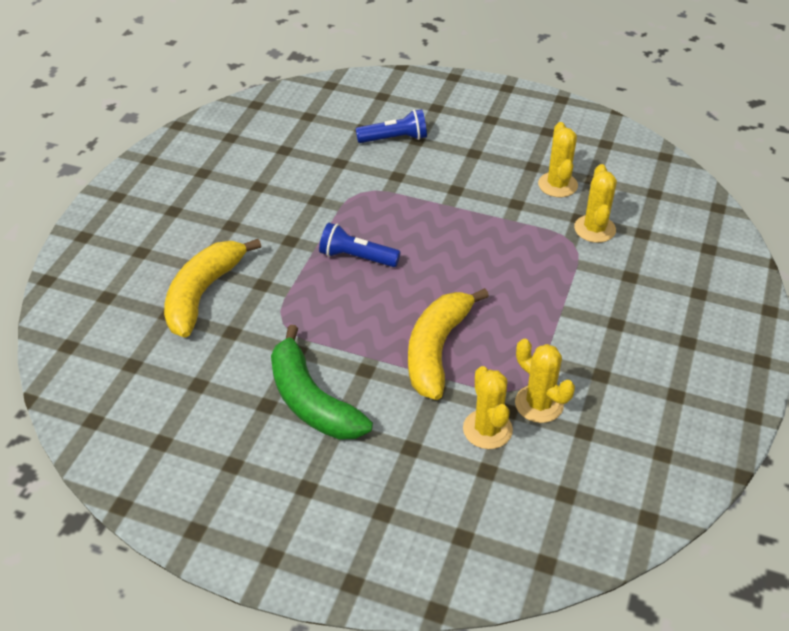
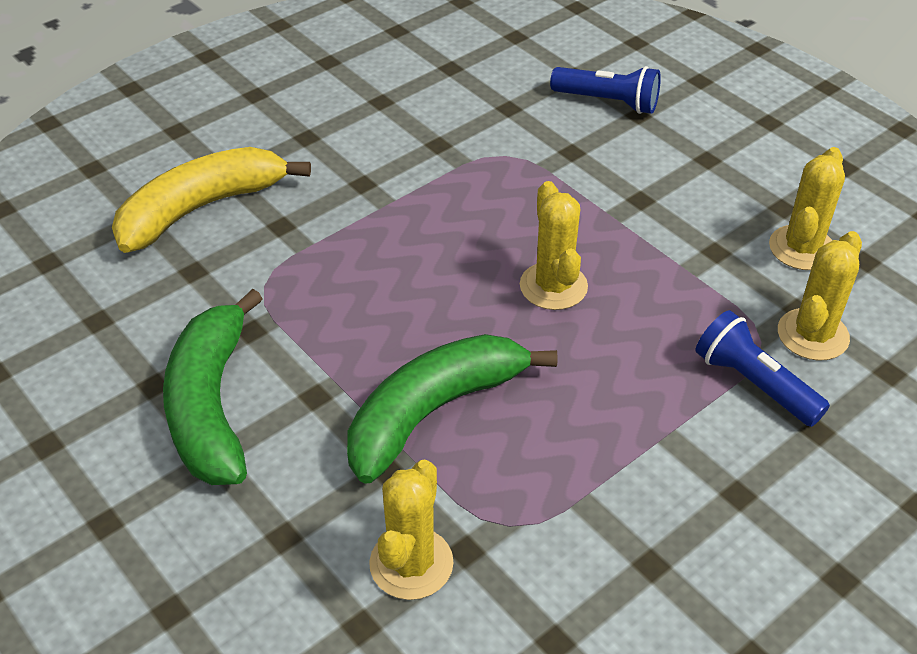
camera: 30 degrees right, 0 degrees up
blue flashlight [319,223,401,267] -> blue flashlight moved to [696,310,830,427]
yellow banana [408,288,489,400] -> green banana [347,334,558,484]
yellow cactus [515,339,575,423] -> yellow cactus moved to [520,181,588,310]

